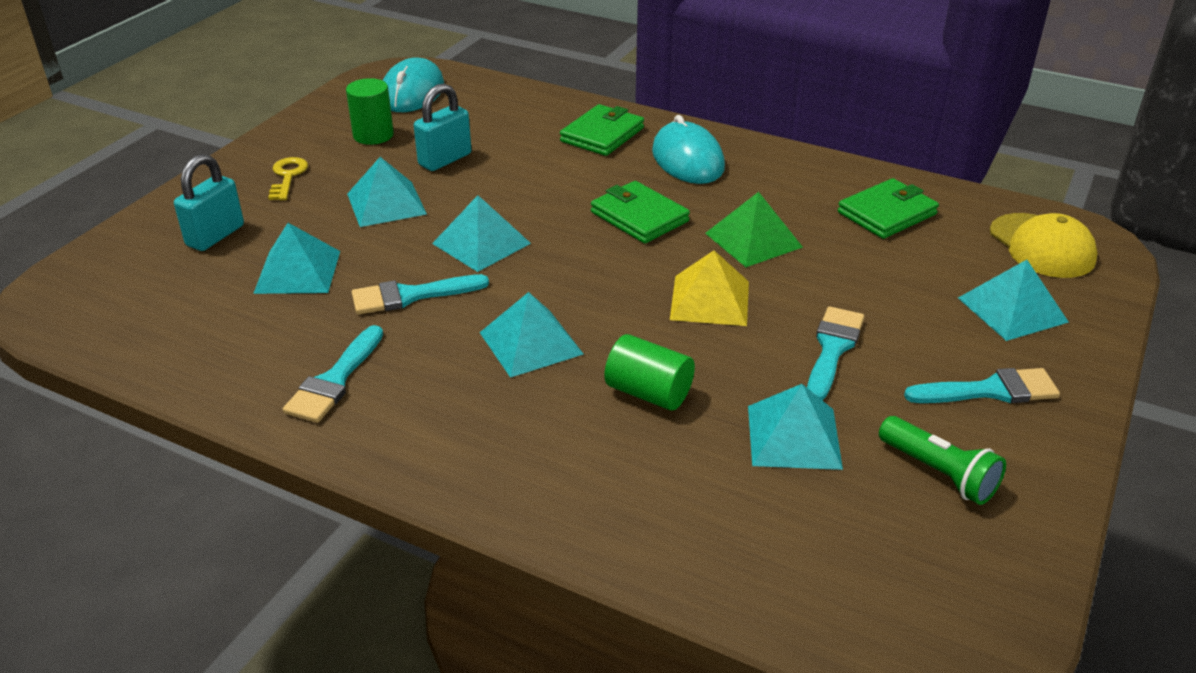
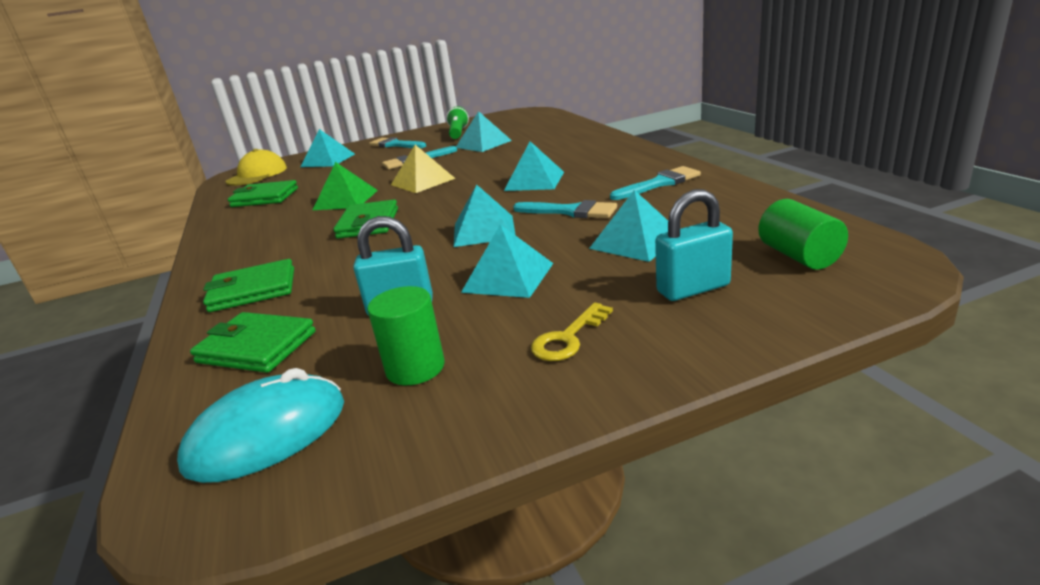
camera: 135 degrees left, 10 degrees down
green cylinder [604,334,695,410] -> green cylinder moved to [758,199,848,270]
turquoise mouse [652,115,725,184] -> none
none -> green wallet [190,312,316,373]

